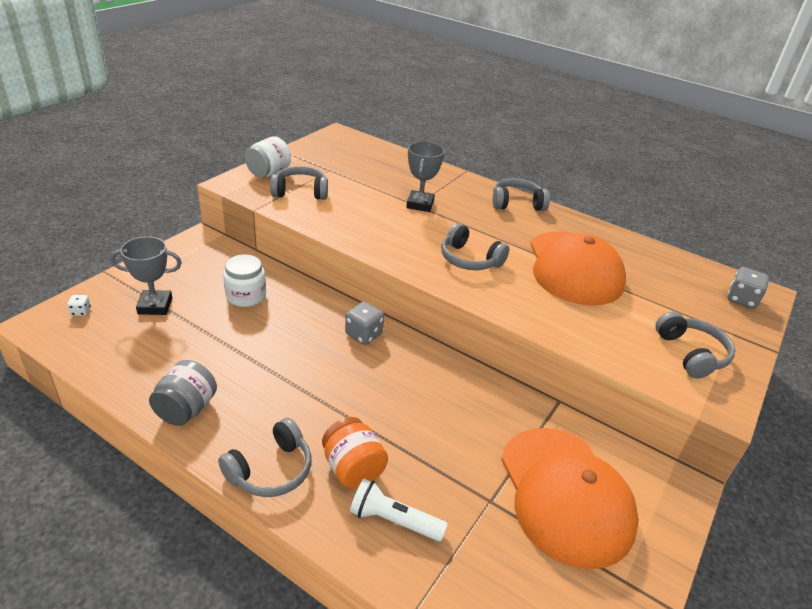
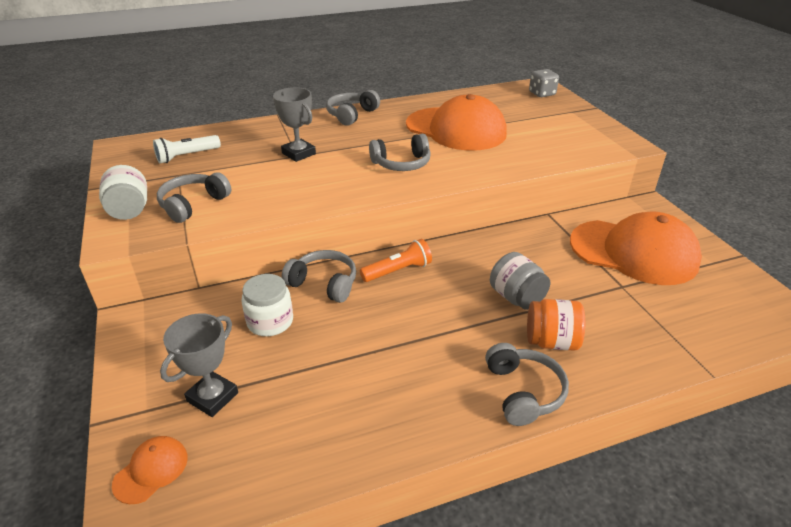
camera: 50 degrees left, 0 degrees up
white dice [67,295,91,316] -> orange cap [112,436,188,504]
grey jar [149,360,217,426] -> grey jar moved to [490,252,550,310]
grey dice [345,301,384,345] -> orange flashlight [360,239,432,282]
white flashlight [350,479,448,542] -> white flashlight moved to [153,135,221,163]
grey headphones [655,311,735,379] -> grey headphones moved to [282,250,356,303]

